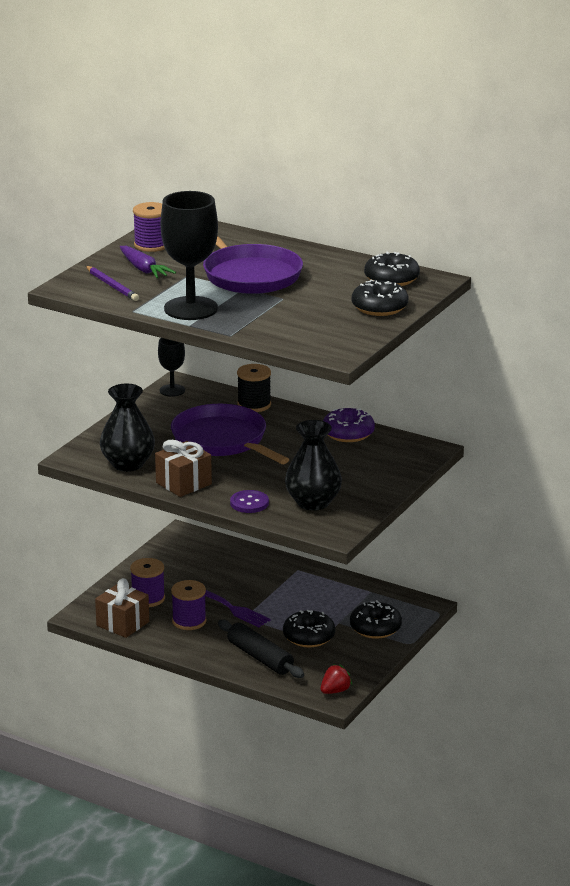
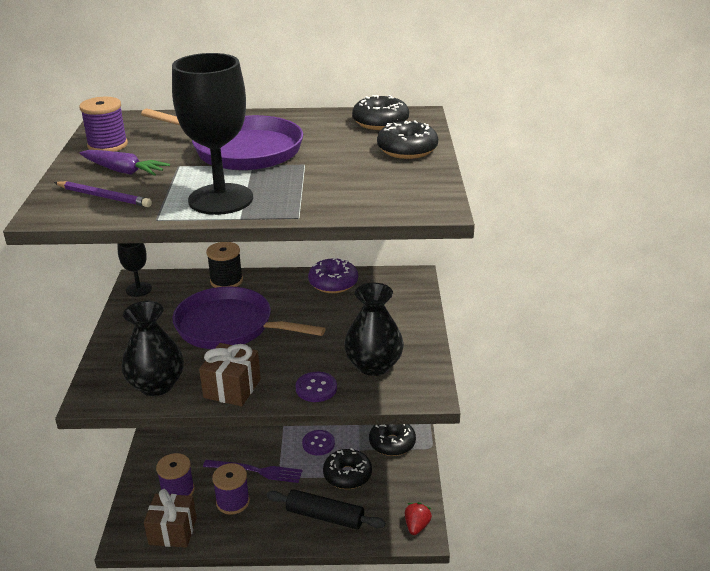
camera: 30 degrees left, 5 degrees up
none -> purple button [302,430,335,456]

